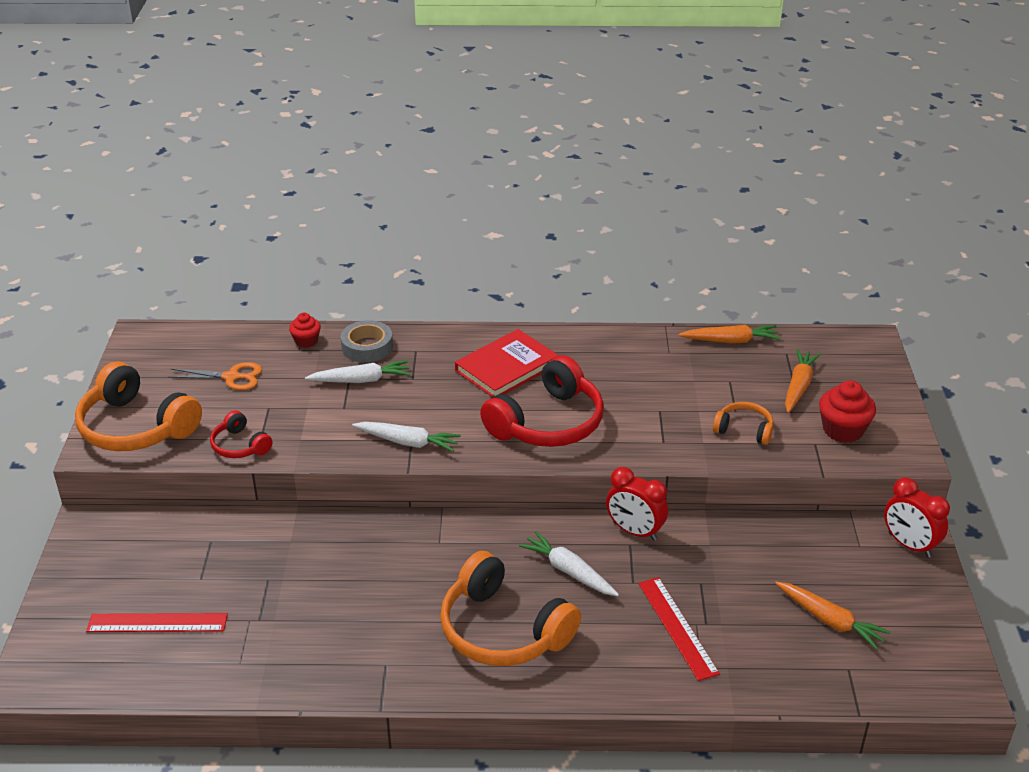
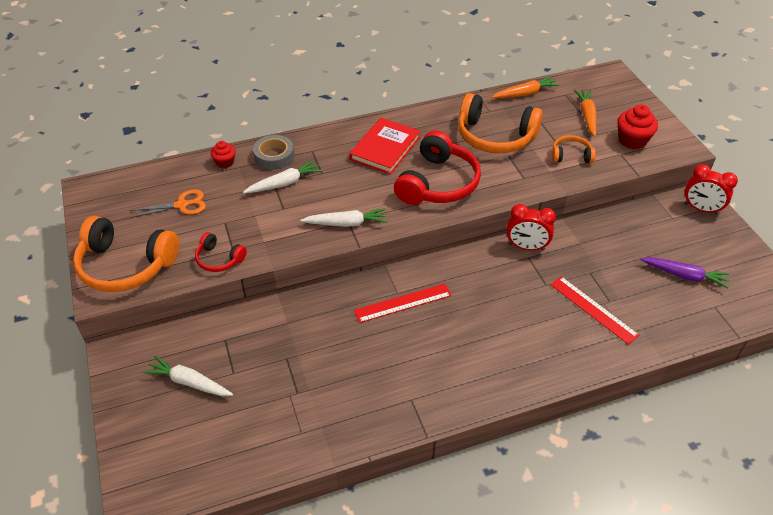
camera: 20 degrees left, 10 degrees up
red ruler [86,613,228,632] -> red ruler moved to [354,284,452,323]
orange headphones [440,551,581,666] -> orange headphones moved to [458,93,543,153]
white carrot [519,531,619,596] -> white carrot moved to [143,356,233,396]
orange carrot [775,582,891,650] -> purple carrot [640,257,730,288]

